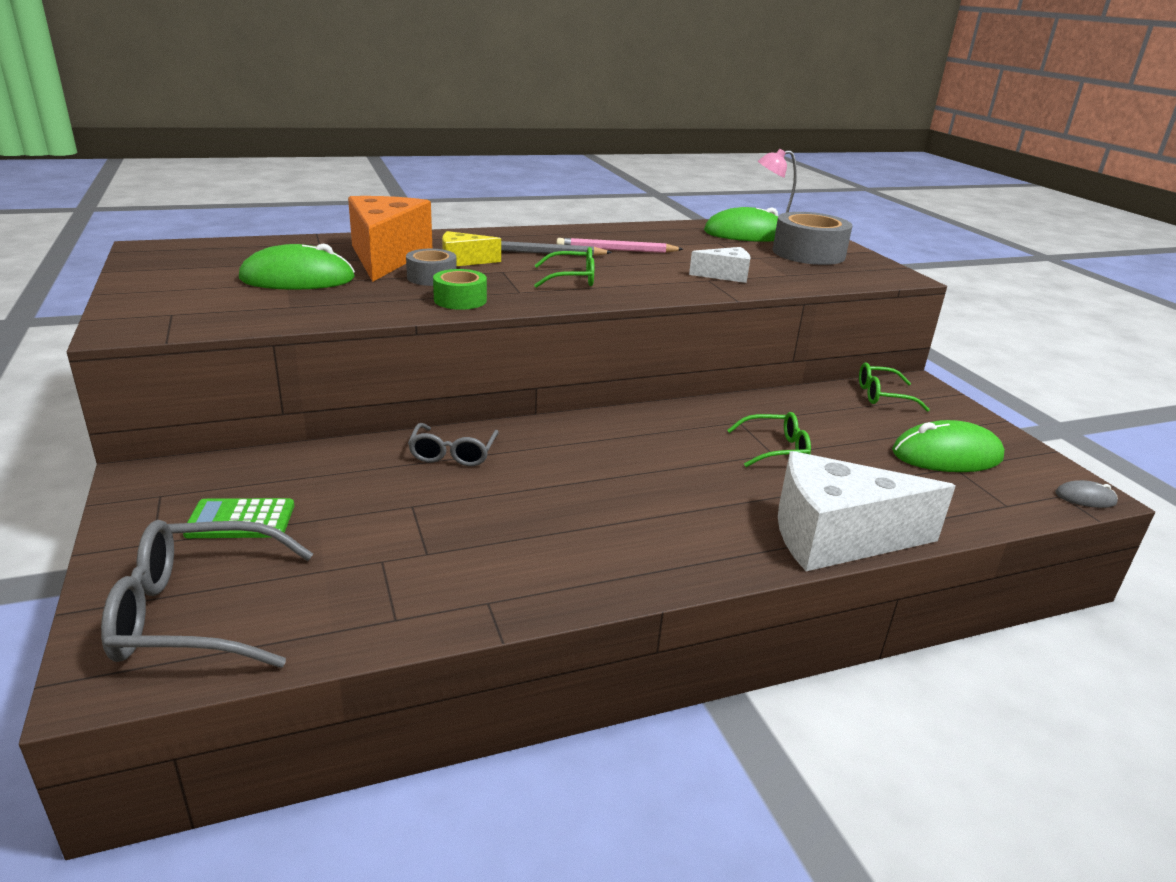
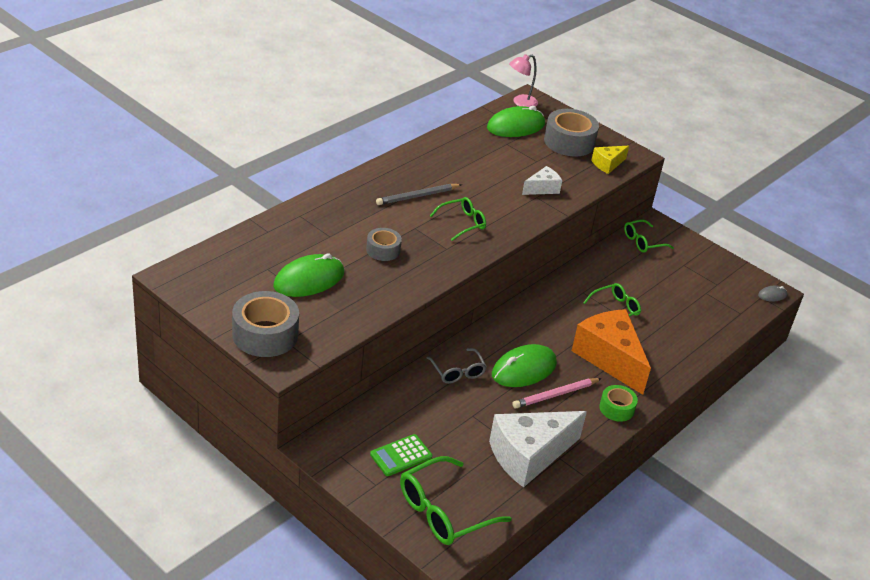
camera: 30 degrees left, 10 degrees up
grey glasses [101,520,313,668] -> green glasses [400,456,512,545]
orange cheese [348,196,432,282] -> orange cheese moved to [572,309,651,395]
green tape [433,269,487,310] -> green tape moved to [599,385,638,422]
yellow cheese [442,231,501,266] -> yellow cheese moved to [591,146,629,174]
pink pencil [556,238,683,253] -> pink pencil moved to [512,378,602,408]
white cheese [778,451,956,571] -> white cheese moved to [489,411,587,488]
green mouse [892,420,1004,472] -> green mouse moved to [492,344,557,387]
none -> grey tape [232,291,299,357]

